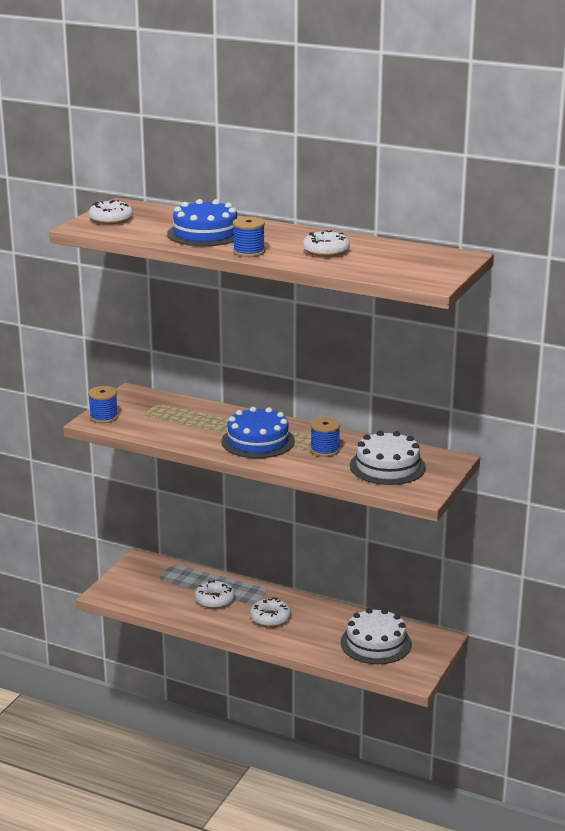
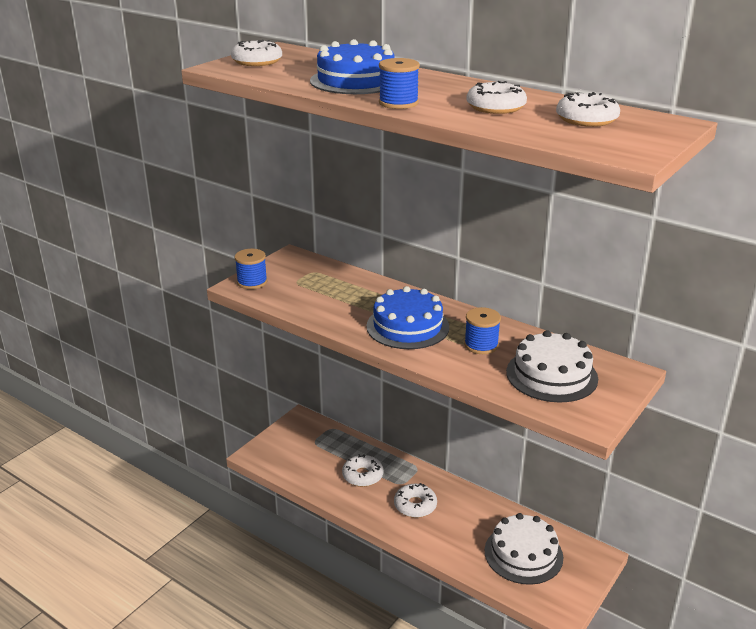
camera: 10 degrees right, 5 degrees up
none -> white donut [556,92,620,127]

